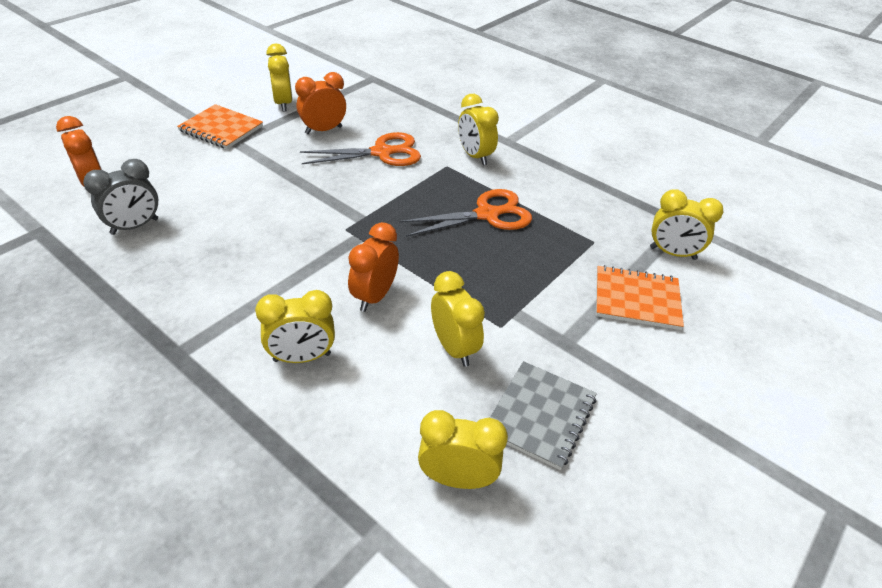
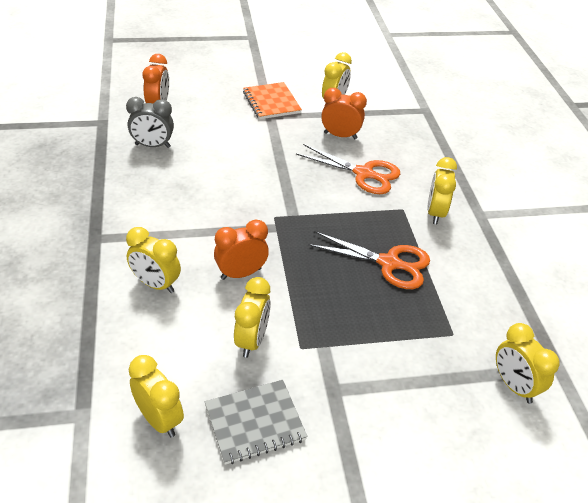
camera: 40 degrees right, 0 degrees up
orange notebook [596,265,684,330] -> none

